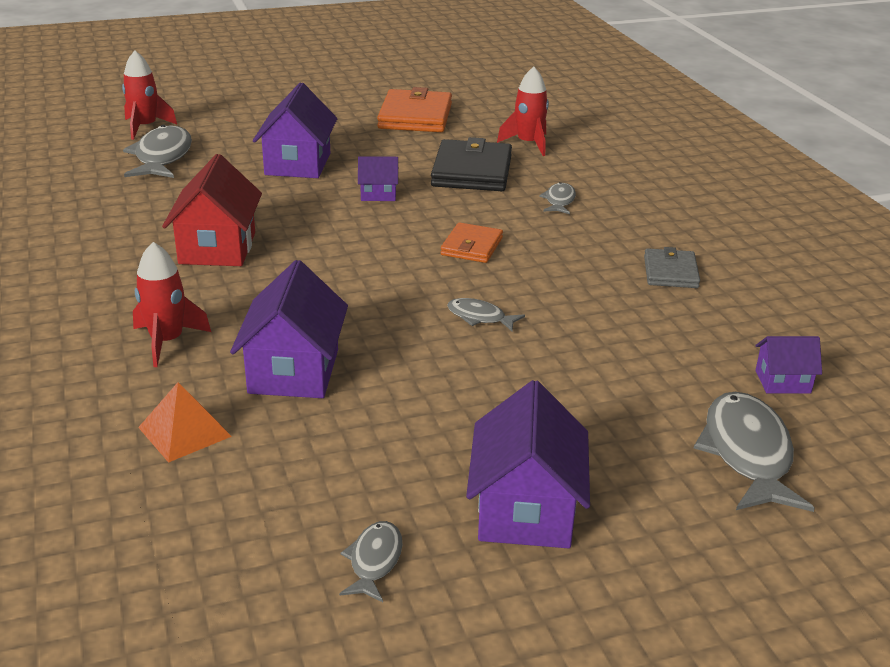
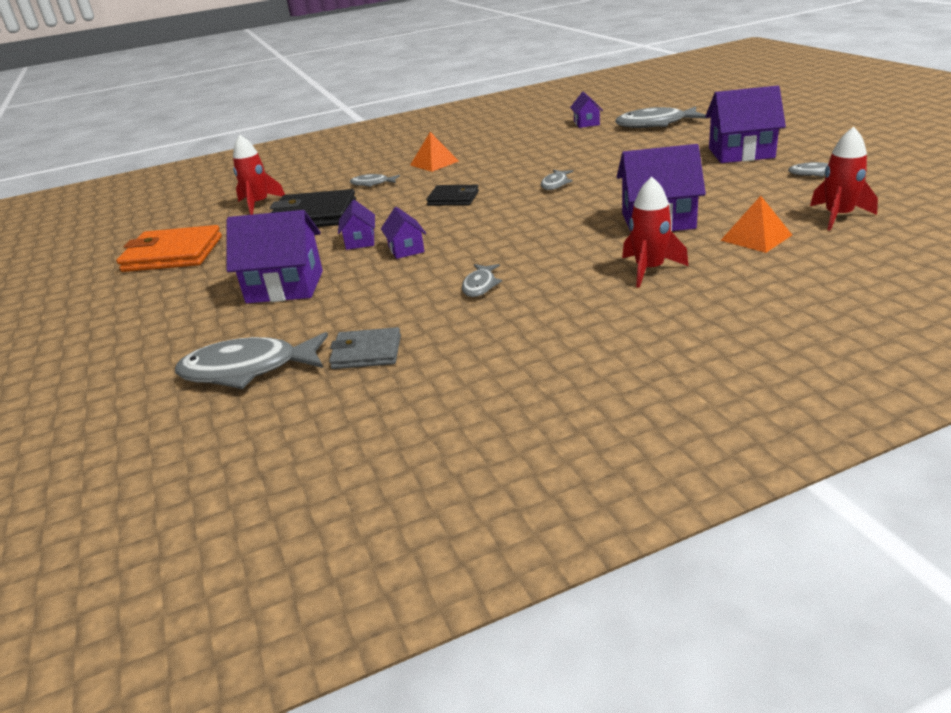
camera: 90 degrees left, 0 degrees up
red rocket [122,51,177,140] -> red rocket moved to [810,127,878,231]
red house [162,154,262,266] -> grey fish [462,264,502,297]
orange wallet [441,222,503,263] -> black wallet [426,185,479,206]
grey wallet [644,247,700,288] -> grey wallet moved to [329,327,401,369]
none -> purple house [381,207,426,259]
none -> orange pyramid [410,132,459,172]

